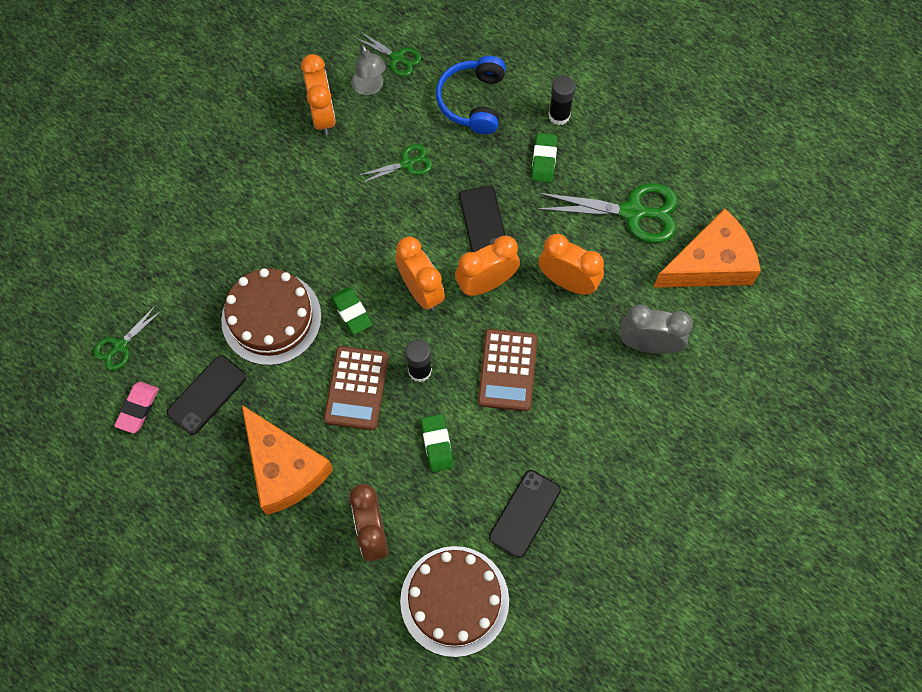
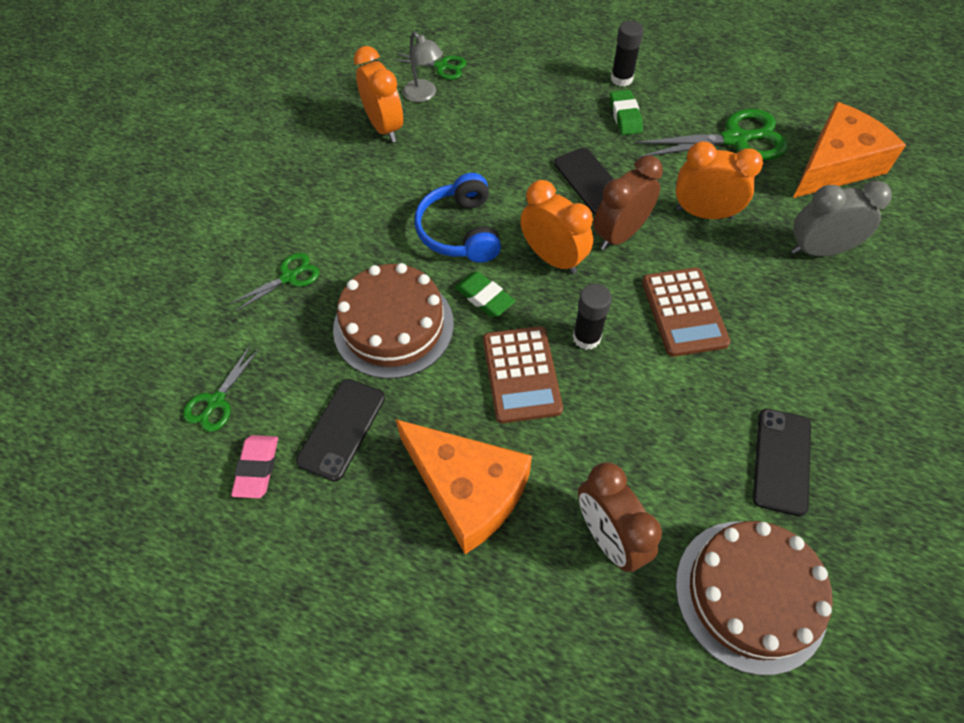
camera: 15 degrees left, 10 degrees down
green scissors [357,144,432,184] -> green scissors moved to [229,253,319,312]
green eraser [421,414,454,472] -> none
blue headphones [436,56,506,134] -> blue headphones moved to [415,173,501,263]
orange clock [455,236,520,296] -> brown clock [593,155,663,250]

